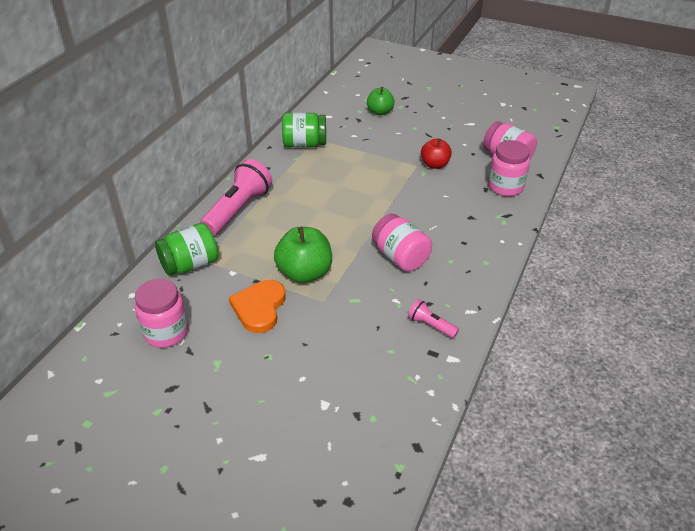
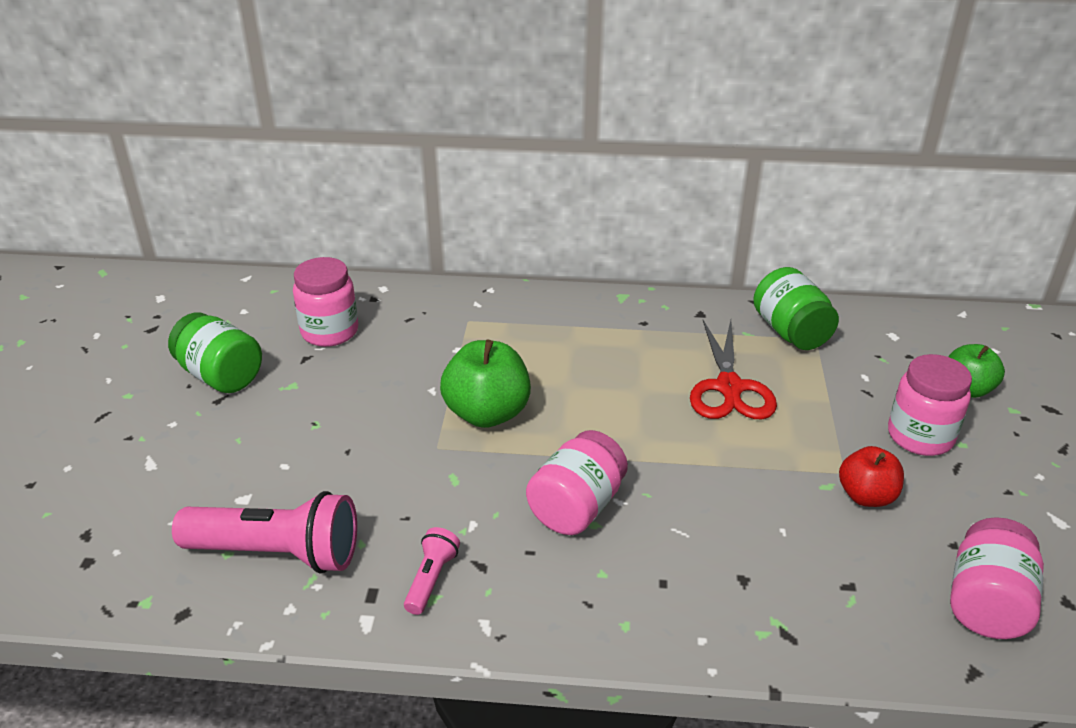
camera: 70 degrees right, 5 degrees down
green jar [155,223,218,276] -> green jar moved to [168,313,262,393]
pink flashlight [200,159,272,236] -> pink flashlight moved to [172,491,357,573]
orange heart [229,280,286,333] -> none
pink jar [488,140,530,196] -> pink jar moved to [888,354,972,456]
none -> red scissors [690,320,777,419]

